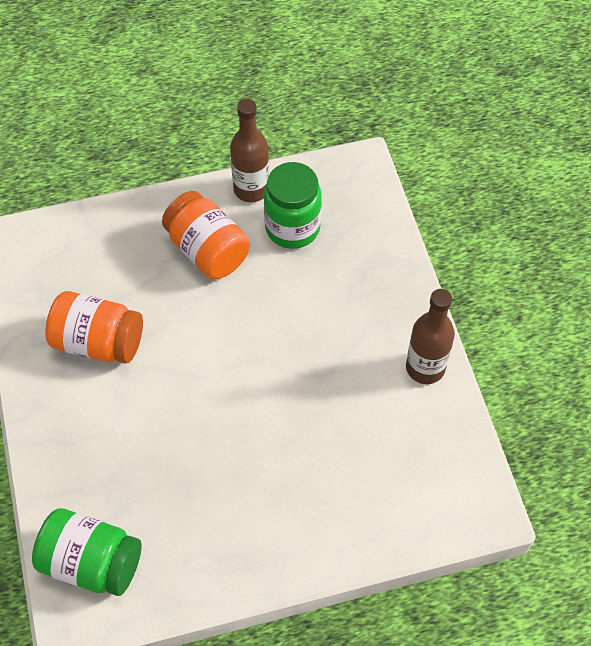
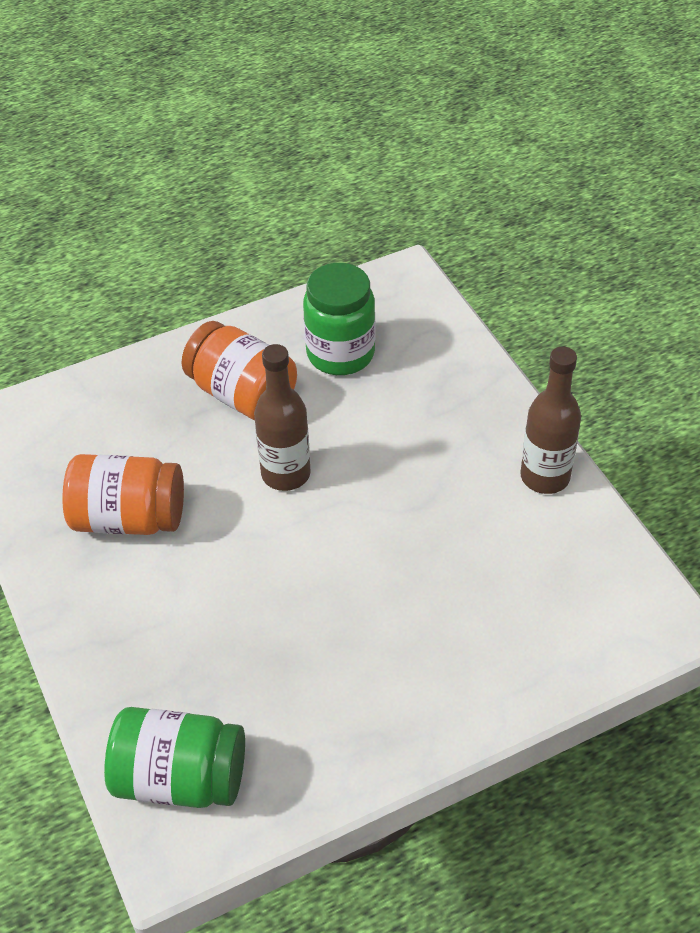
camera: 10 degrees left, 10 degrees down
brown bottle [230,99,270,202] -> brown bottle moved to [254,344,311,491]

